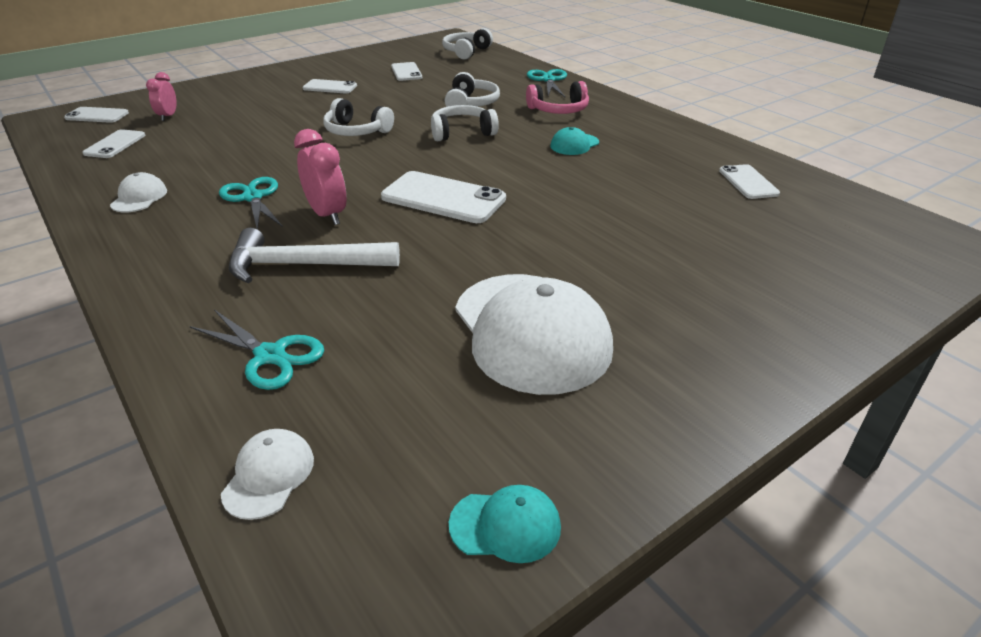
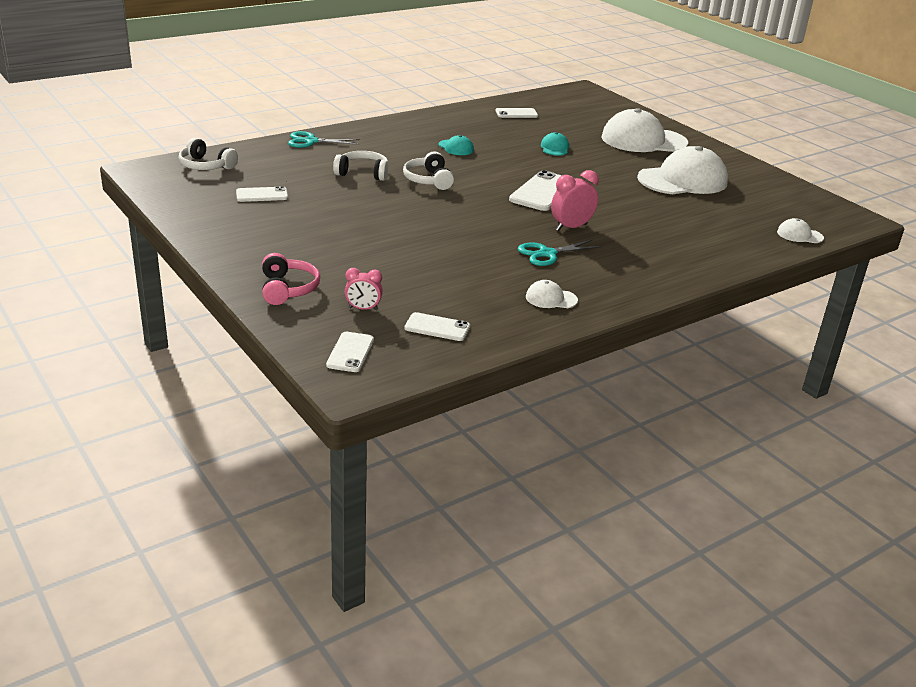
camera: 90 degrees left, 5 degrees down
turquoise scissors [189,310,324,390] -> none
white hammer [229,228,400,283] -> none
white phone [303,79,357,94] -> none
white headphones [323,98,394,136] -> none
turquoise cap [449,485,561,563] -> turquoise cap moved to [541,132,569,155]
pink headphones [526,81,589,114] -> pink headphones moved to [262,253,320,305]
none -> white cap [601,108,688,152]

